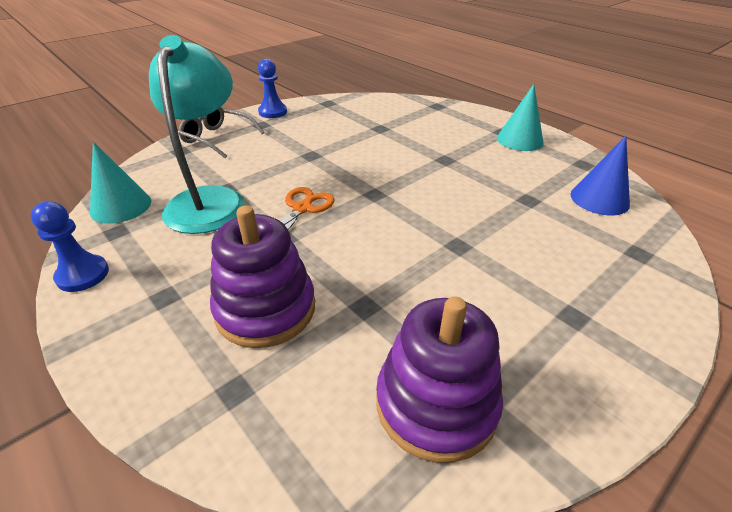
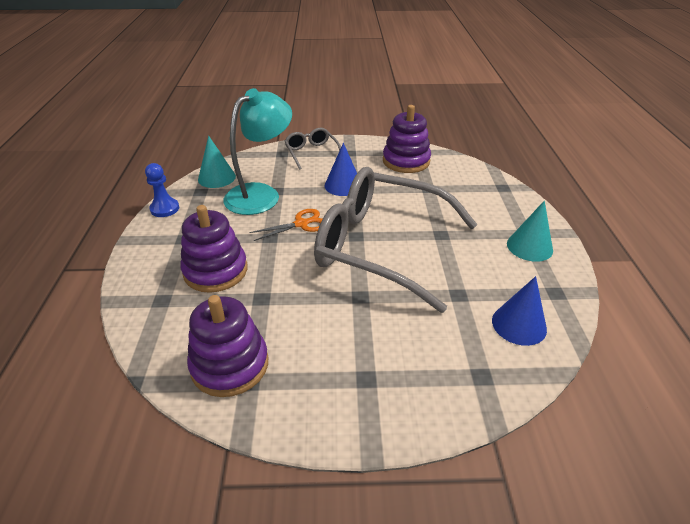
camera: 40 degrees right, 0 degrees up
blue pawn [258,59,287,118] -> none
none -> grey glasses [314,167,478,313]
none -> blue cone [325,143,357,196]
none -> purple stacking toy [383,105,431,173]

